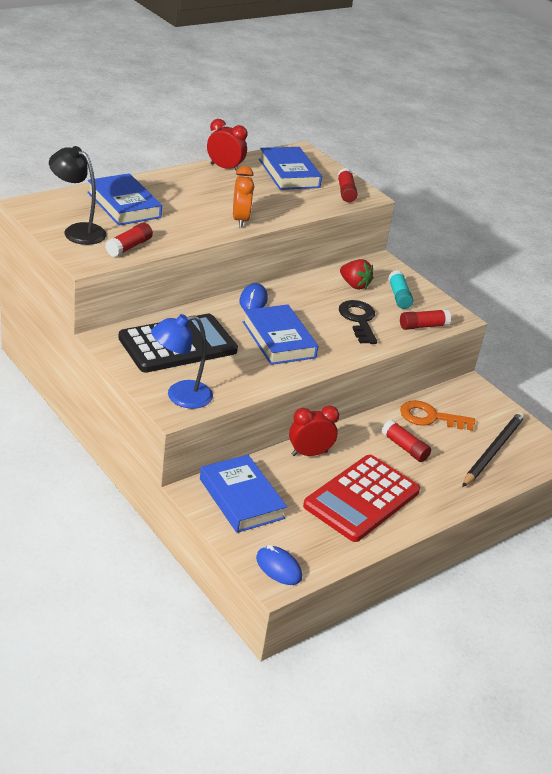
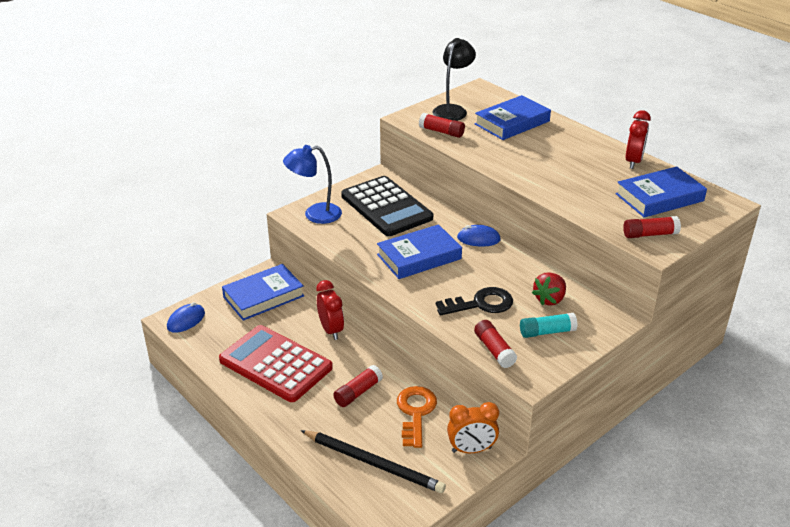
camera: 90 degrees right, 0 degrees up
blue lamp [151,314,213,409] -> blue lamp turned 75 degrees counterclockwise [283,145,342,224]
orange clock [233,166,254,228] -> orange clock moved to [447,402,499,453]

